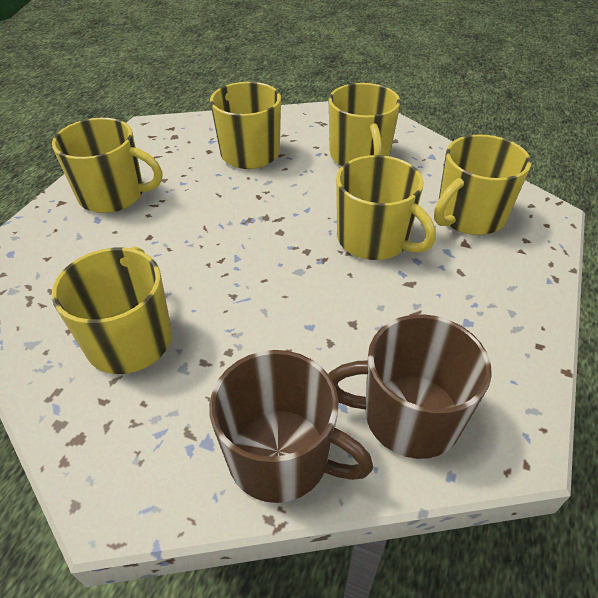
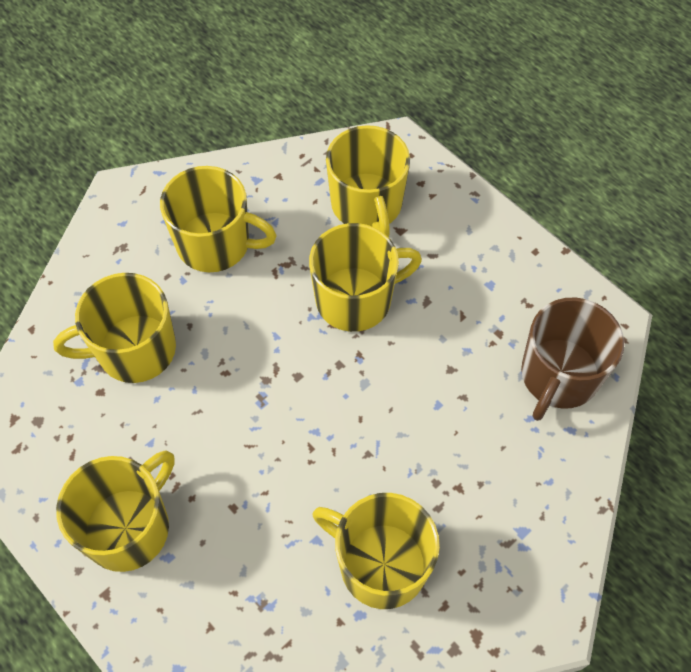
camera: 65 degrees left, 15 degrees up
brown mug [209,350,373,503] -> none

